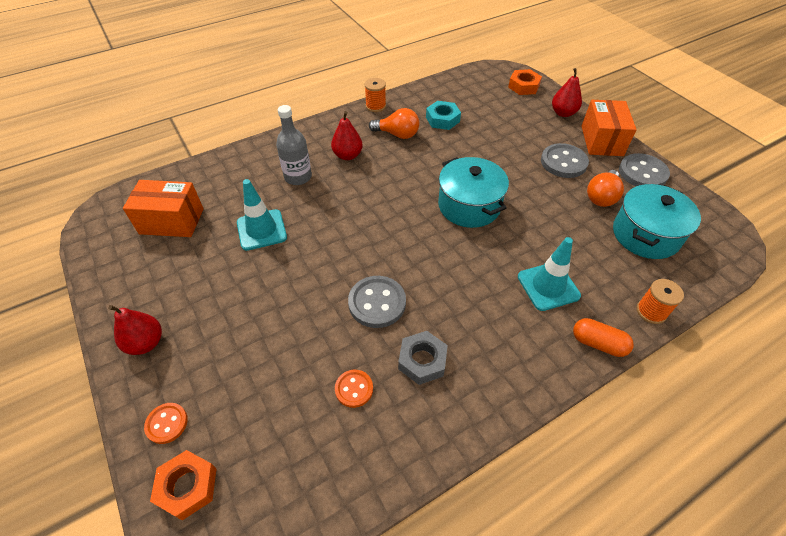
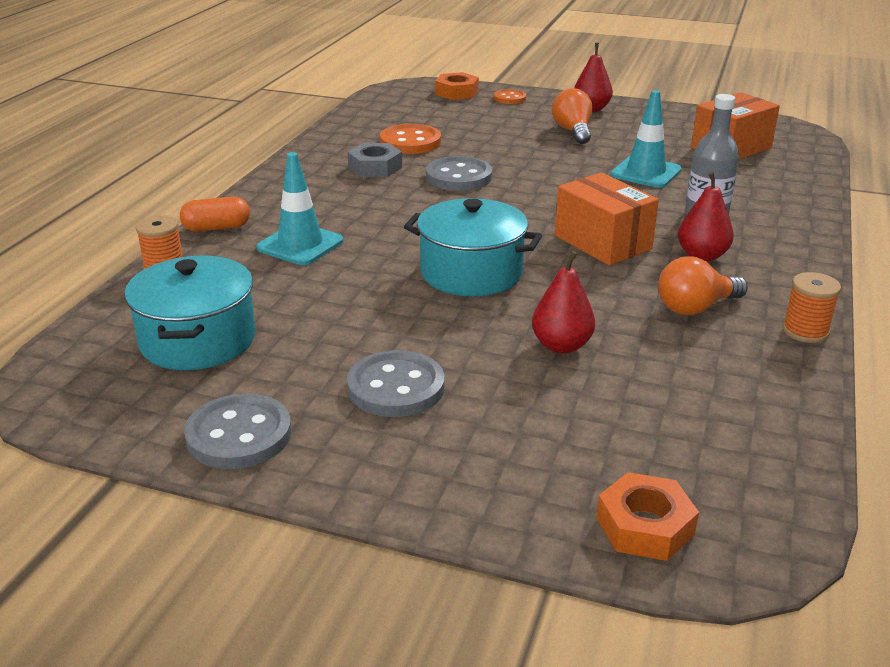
camera: 140 degrees right, 20 degrees down
orange button [335,370,373,408] -> orange button [380,124,441,154], size x1.70
turquoise nut [426,101,461,130] -> none
red pear [552,68,582,117] -> red pear moved to [532,251,595,354]
orange box [581,100,637,156] -> orange box moved to [555,173,659,266]
orange light bulb [587,170,624,207] -> orange light bulb moved to [552,88,592,144]

